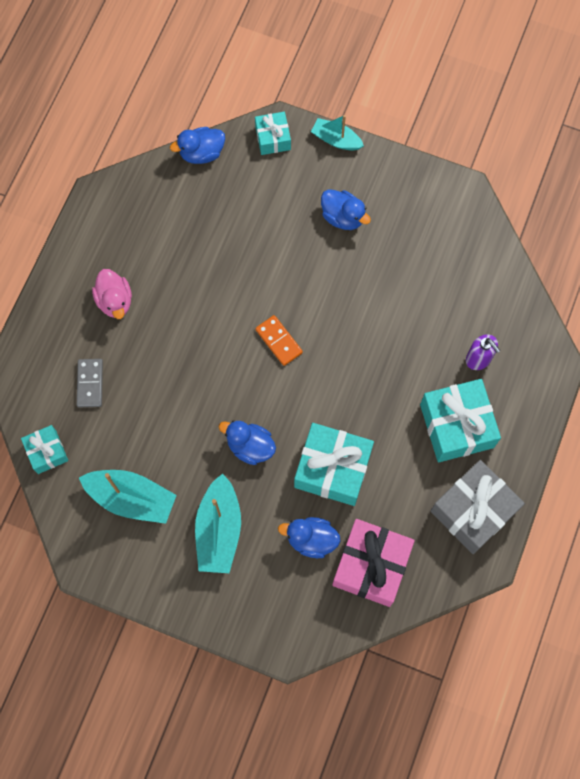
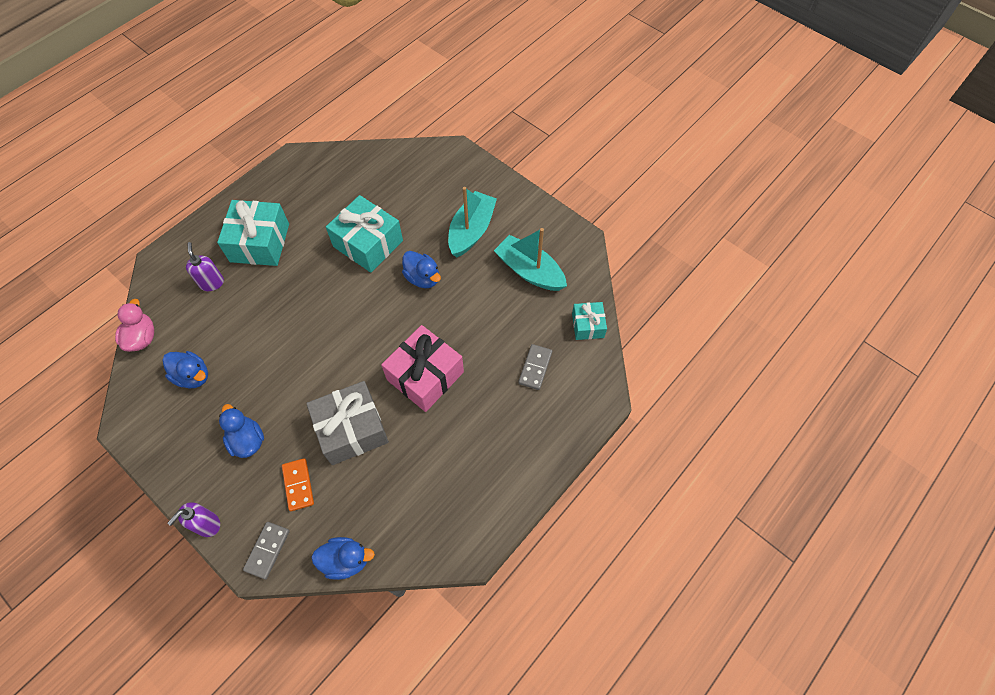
camera: 160 degrees left, 10 degrees down
pink duck [92,269,132,319] -> pink duck moved to [115,299,154,352]
turquoise gift [255,112,291,155] -> grey domino [243,522,290,579]
orange domino [255,315,303,366] -> orange domino moved to [282,458,314,511]
blue duck [278,517,340,558] -> blue duck moved to [163,351,208,388]
turquoise boat [311,115,364,150] -> purple soap dispenser [167,502,220,537]
pink gift [332,519,415,607] -> pink gift moved to [381,325,464,412]
grey gift [430,460,525,554] -> grey gift moved to [306,381,389,465]

